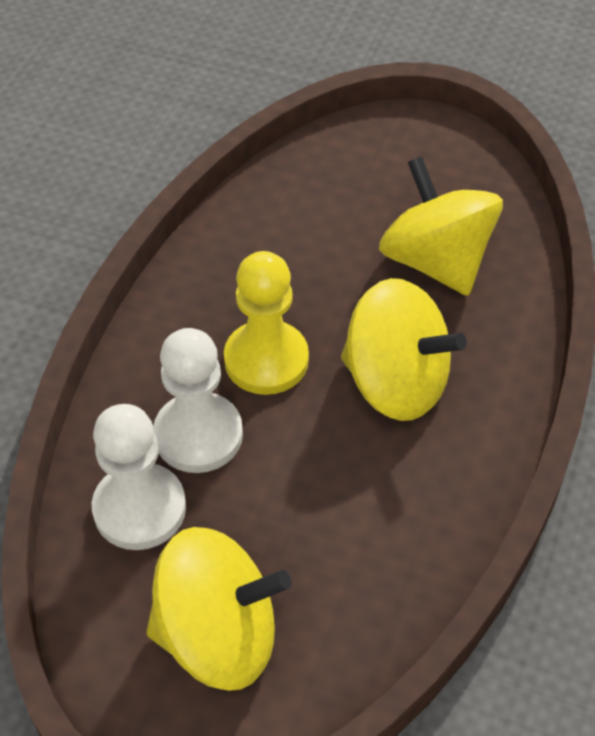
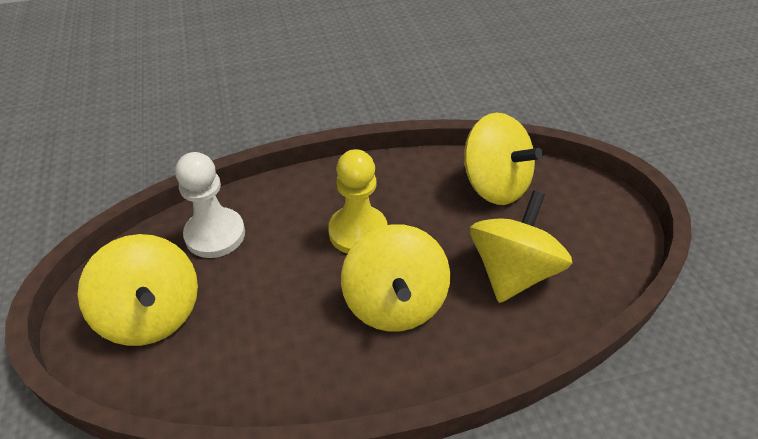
camera: 55 degrees right, 5 degrees down
white pawn [153,328,243,473] -> none
none -> yellow spinning top [464,112,543,205]

